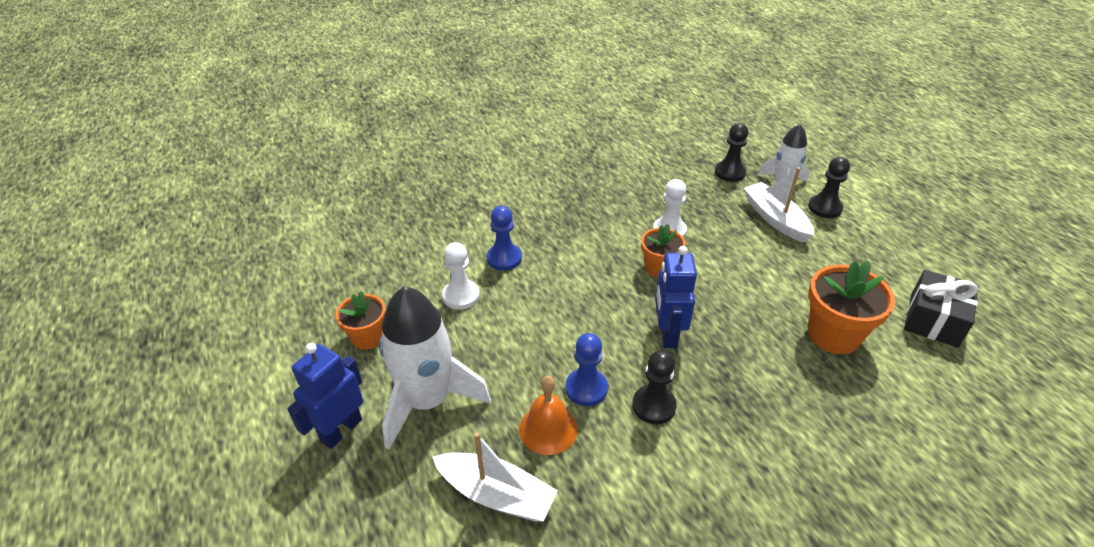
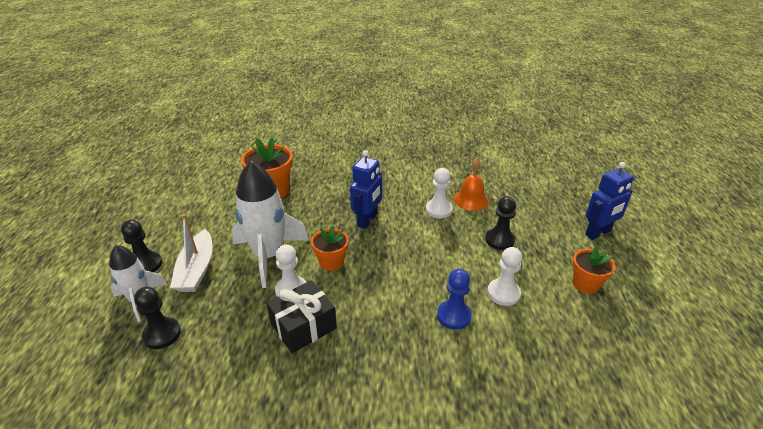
camera: 155 degrees left, 5 degrees down
white rocket [379,286,491,450] -> white rocket moved to [231,161,309,288]
white boat [432,432,558,522] -> none
blue pawn [565,333,608,406] -> white pawn [426,168,453,218]
black pawn [632,350,677,424] -> black pawn moved to [485,196,516,250]
black gift [904,270,978,348] -> black gift moved to [266,280,337,353]

